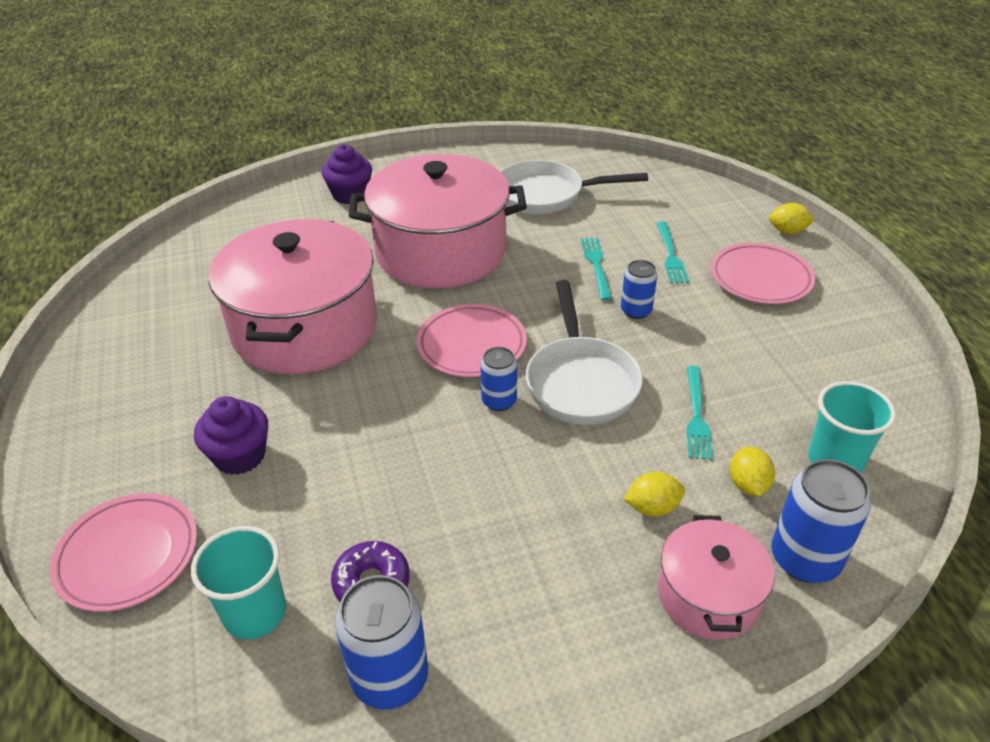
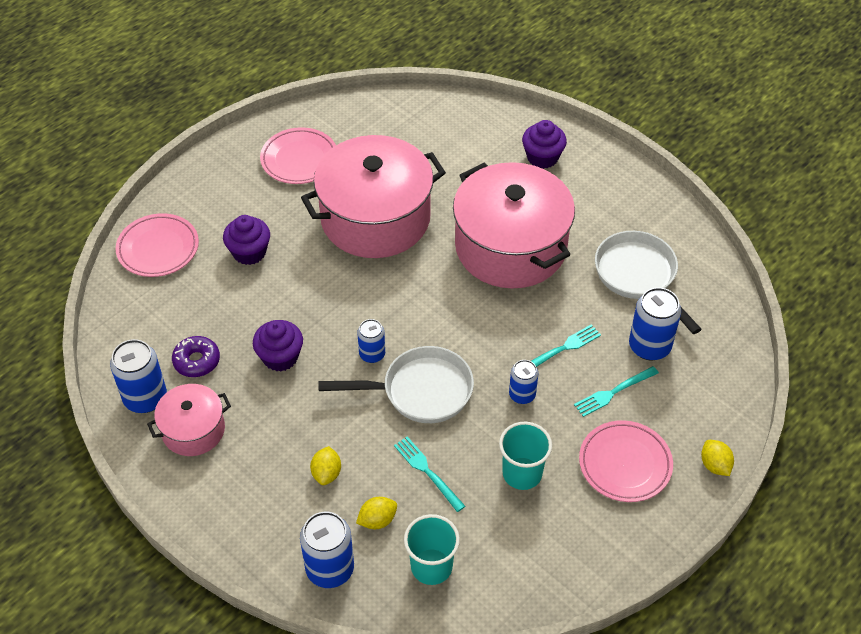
camera: 60 degrees right, 10 degrees up
turquoise cup [191,526,286,639] -> turquoise cup moved to [499,422,552,490]
pink plate [416,304,527,377] -> pink plate moved to [260,127,336,184]
white pan [526,280,643,425] -> white pan turned 150 degrees counterclockwise [318,346,474,423]
yellow lemon [624,472,685,517] -> yellow lemon turned 45 degrees clockwise [310,446,341,485]
pink pot [658,515,775,640] -> pink pot moved to [147,384,231,456]
turquoise fork [687,366,713,460] -> turquoise fork turned 75 degrees clockwise [394,436,465,512]
none -> purple cupcake [253,320,303,372]
none -> blue can [629,287,681,360]

